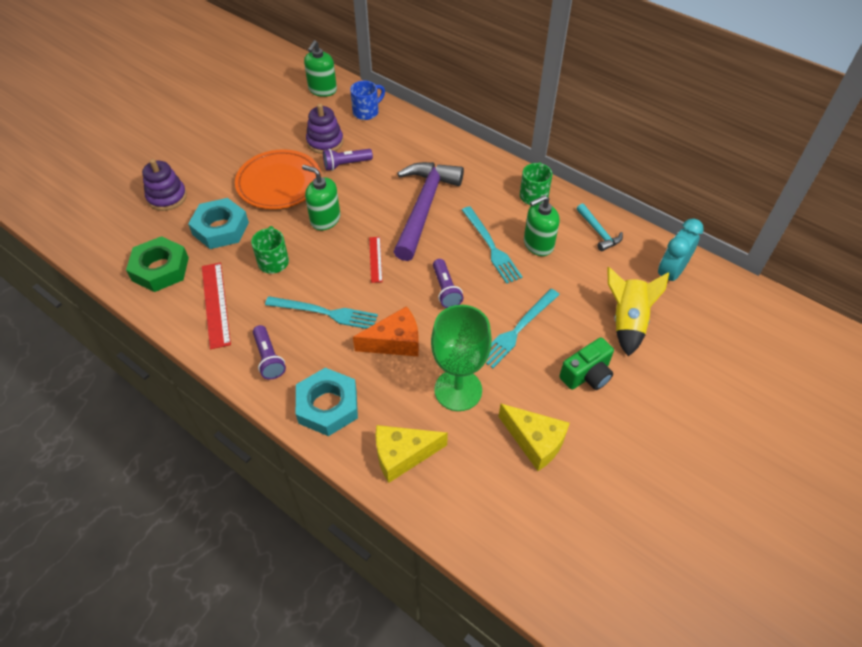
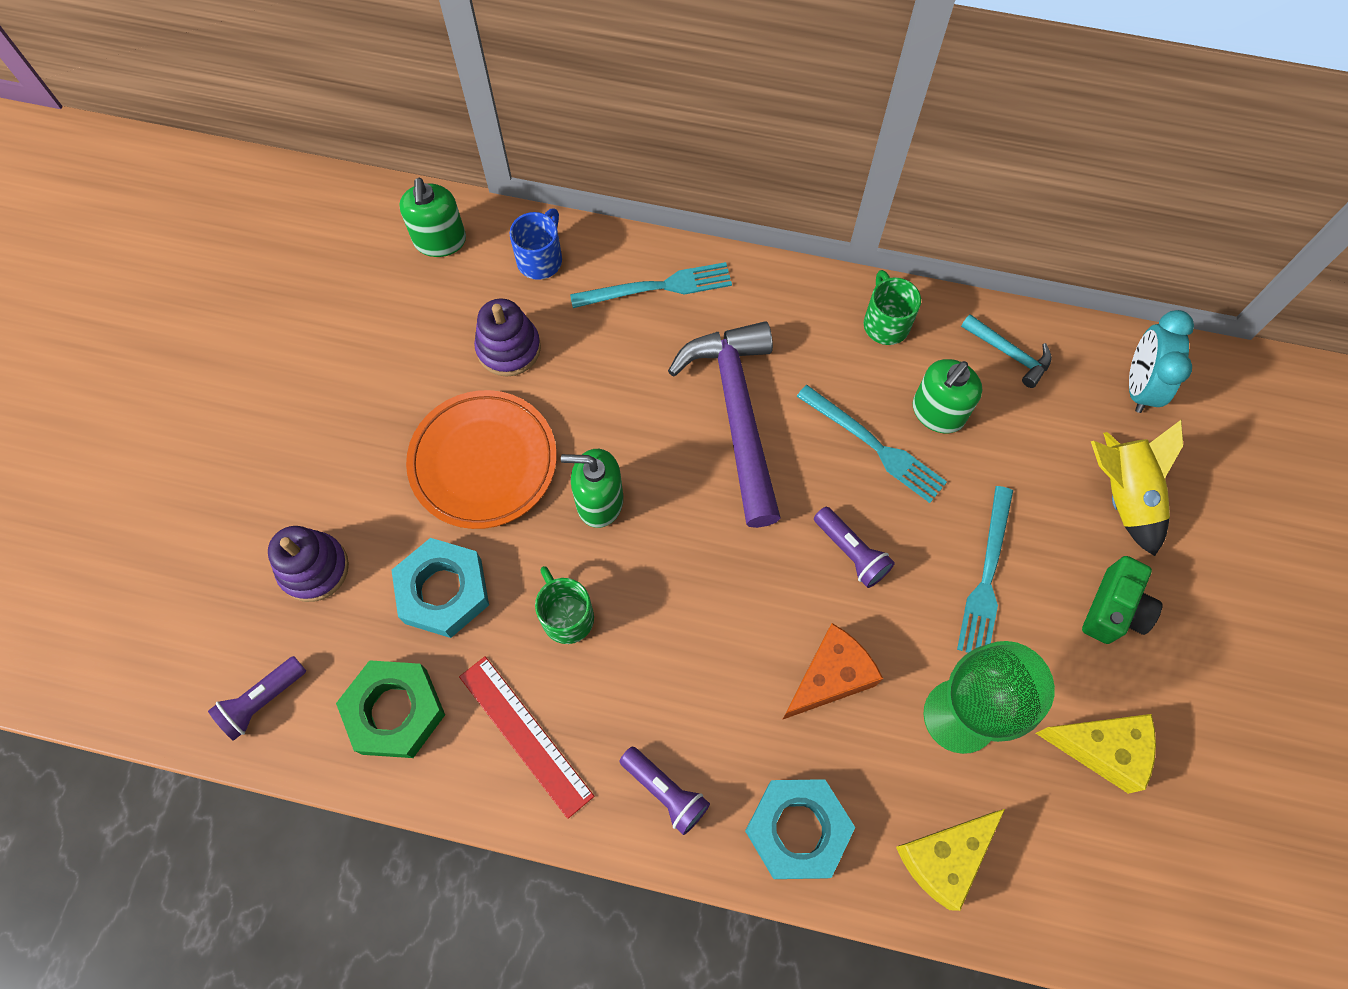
camera: 25 degrees left, 15 degrees up
turquoise fork [265,296,378,329] -> turquoise fork moved to [570,262,732,308]
purple flashlight [323,149,373,171] -> purple flashlight moved to [208,656,306,741]
red ruler [369,237,383,283] -> none

